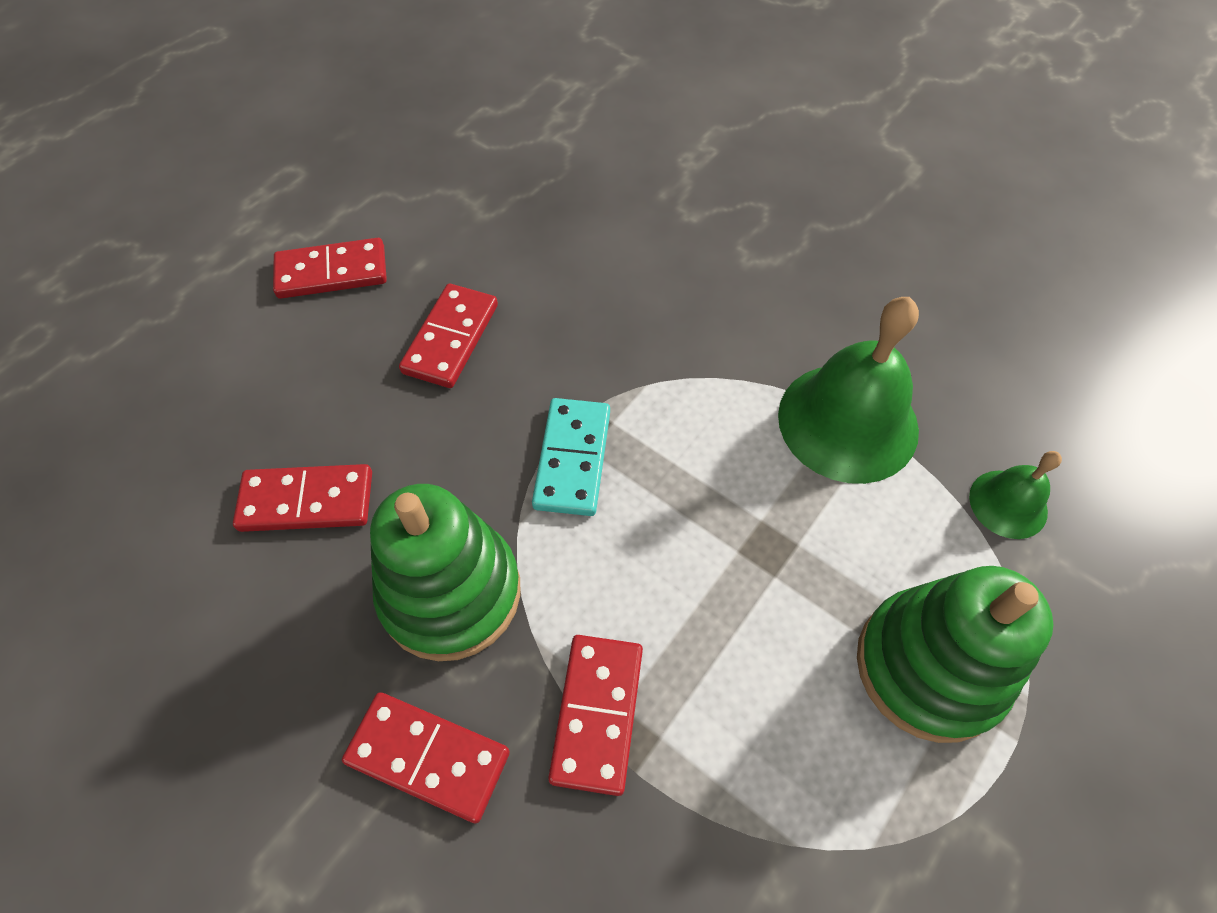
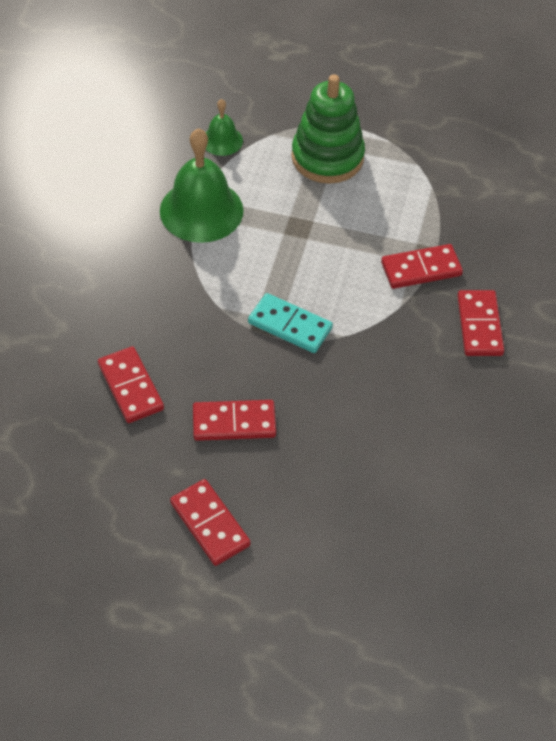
camera: 115 degrees left, 5 degrees down
red domino [233,464,372,532] -> red domino moved to [98,346,164,423]
green stacking toy [370,484,520,661] -> none
turquoise domino [532,398,610,516] -> turquoise domino turned 45 degrees clockwise [248,293,333,353]

